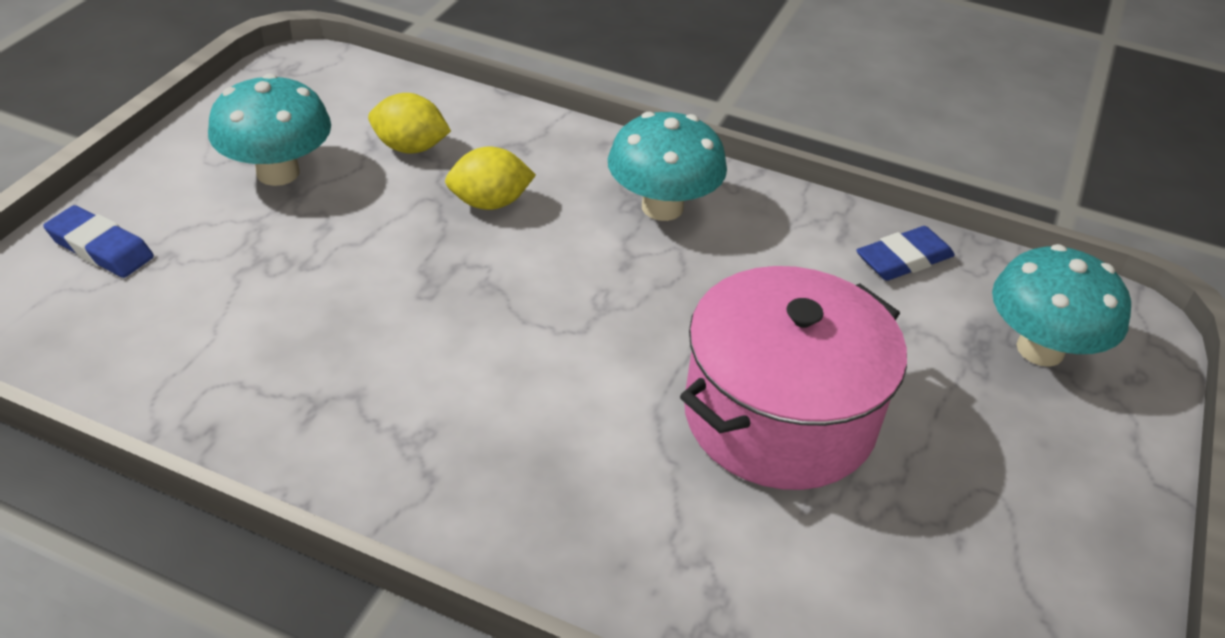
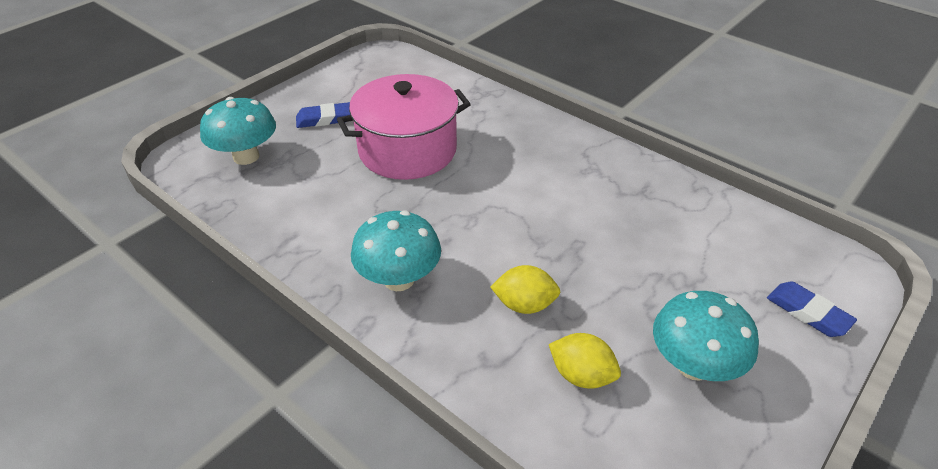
camera: 160 degrees left, 0 degrees up
blue eraser [856,226,955,281] -> blue eraser moved to [296,102,350,128]

